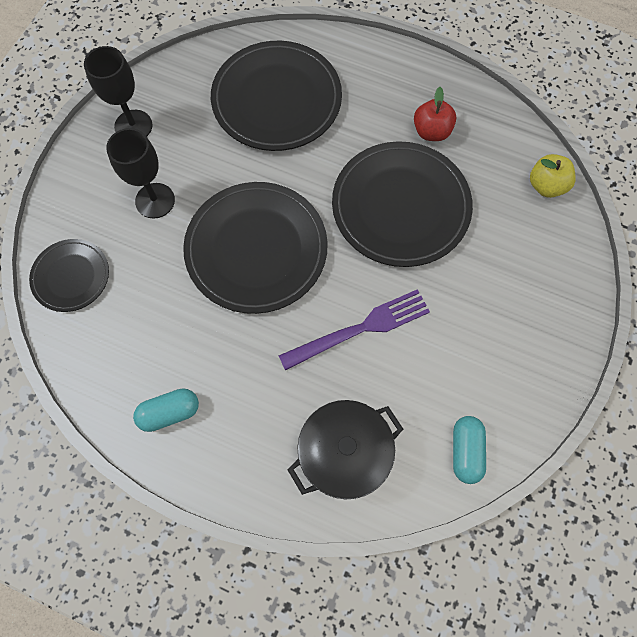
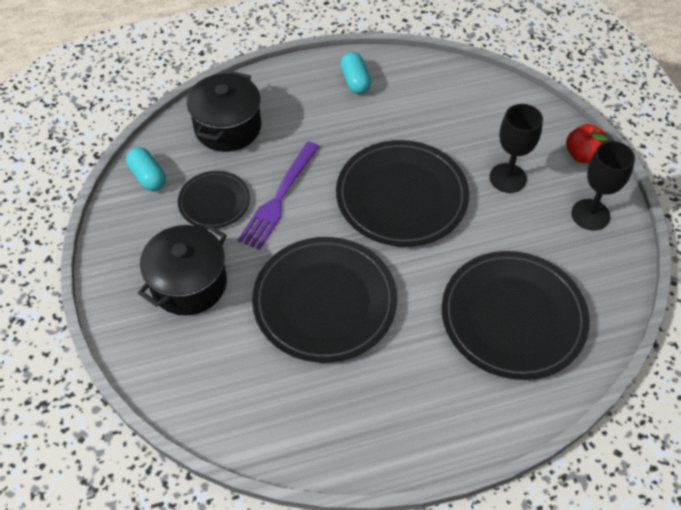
camera: 140 degrees right, 15 degrees down
black plate [29,239,109,312] -> black plate moved to [178,171,250,228]
turquoise capsule [133,388,199,432] -> turquoise capsule turned 45 degrees counterclockwise [340,52,371,94]
red apple [414,87,456,141] -> red apple moved to [566,124,608,163]
yellow apple [530,154,576,198] -> none
none -> black pot [138,224,227,316]

